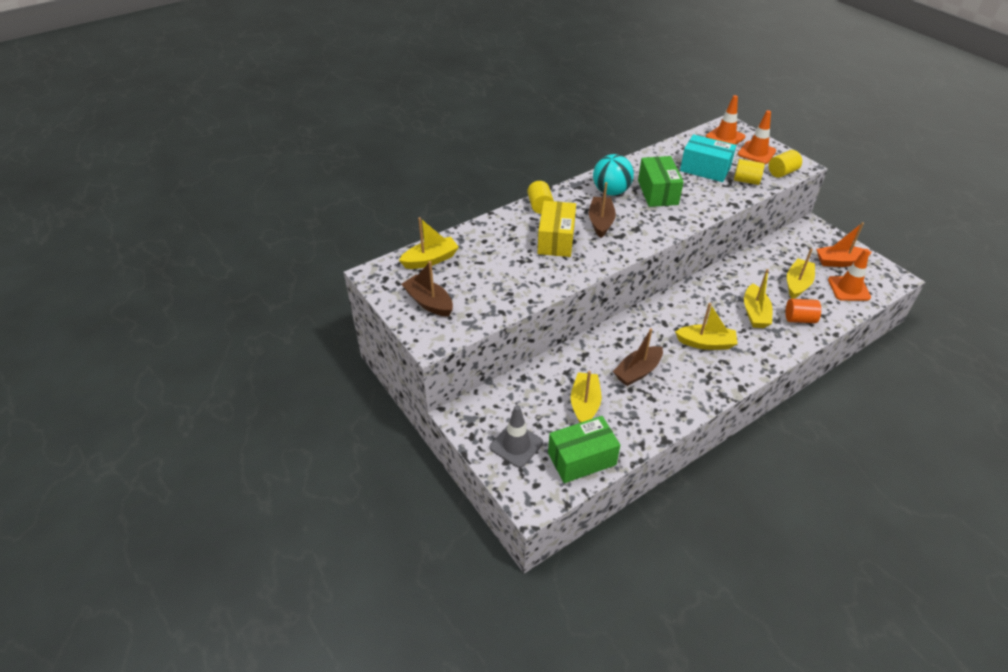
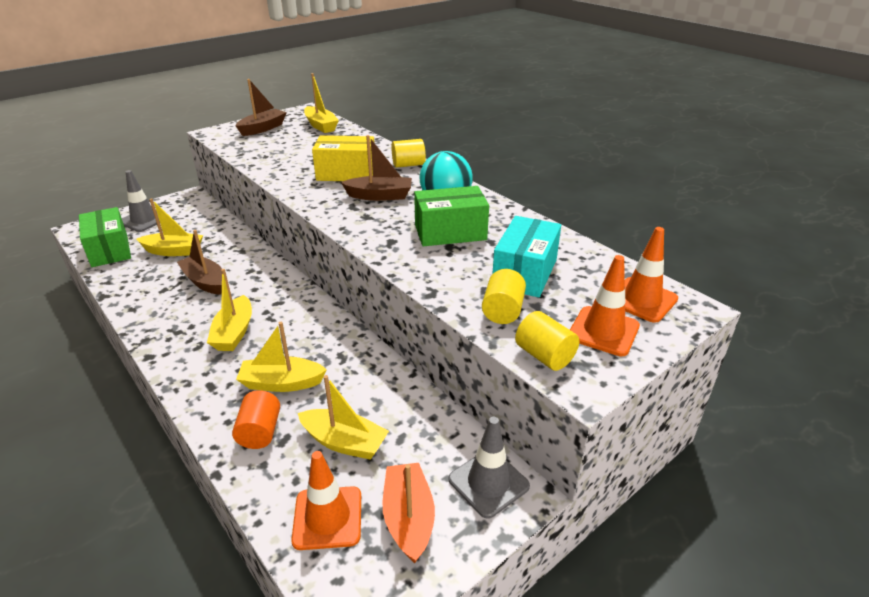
camera: 85 degrees right, 10 degrees down
none -> grey traffic cone [448,417,530,519]

